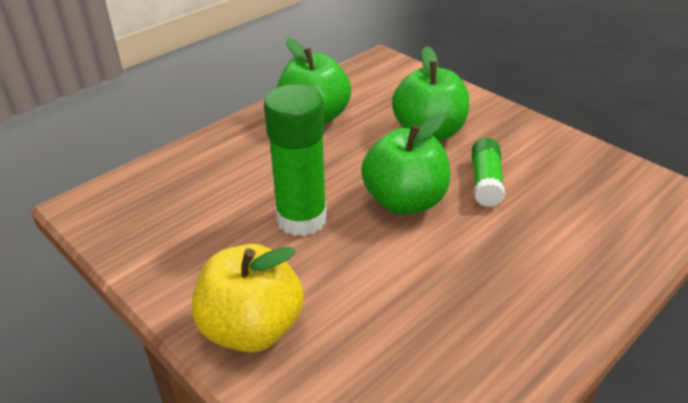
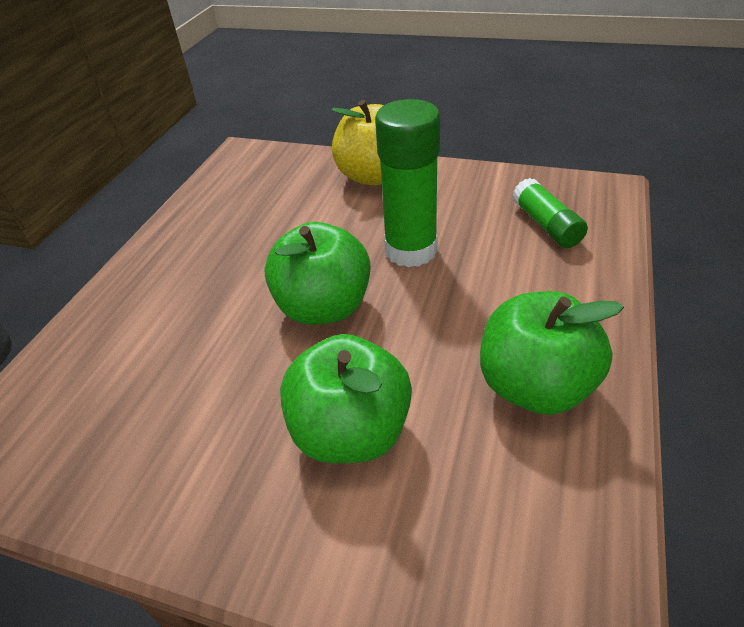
camera: 155 degrees right, 5 degrees up
green glue stick [472,138,505,207] -> green glue stick moved to [512,178,588,248]

